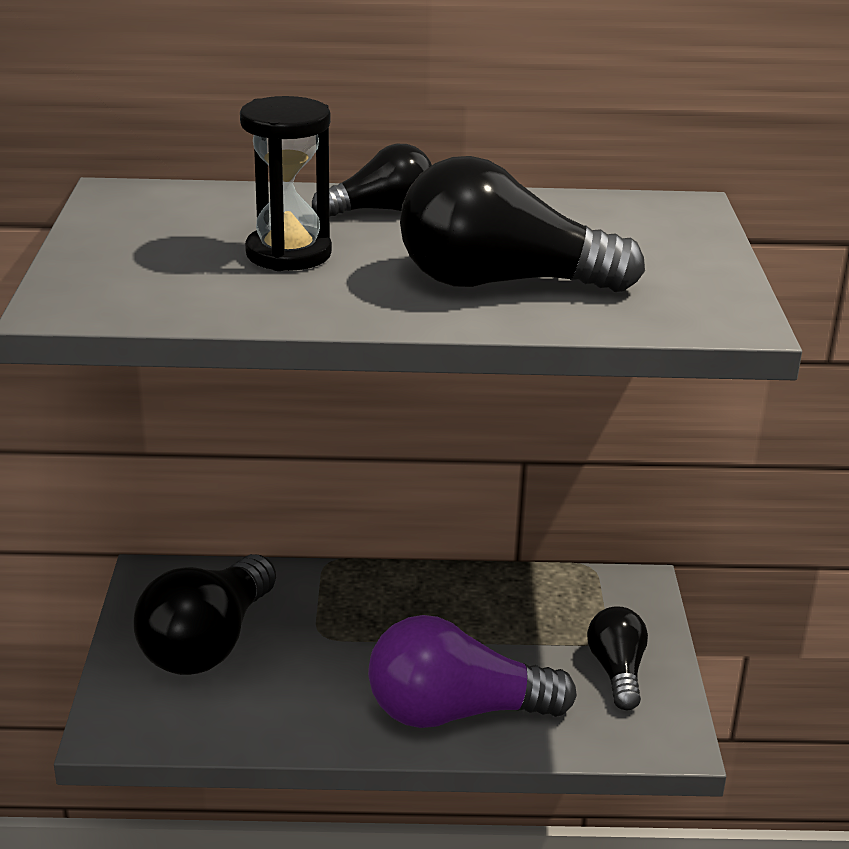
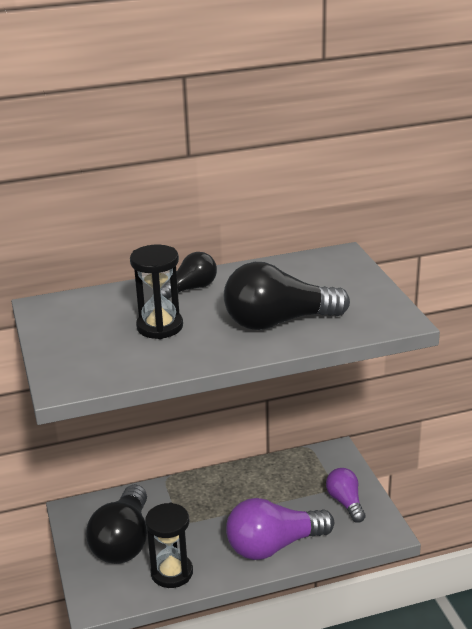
camera: 15 degrees left, 0 degrees up
black light bulb [587,606,648,710] -> purple light bulb [326,468,366,523]
none -> black hourglass [145,503,193,588]

